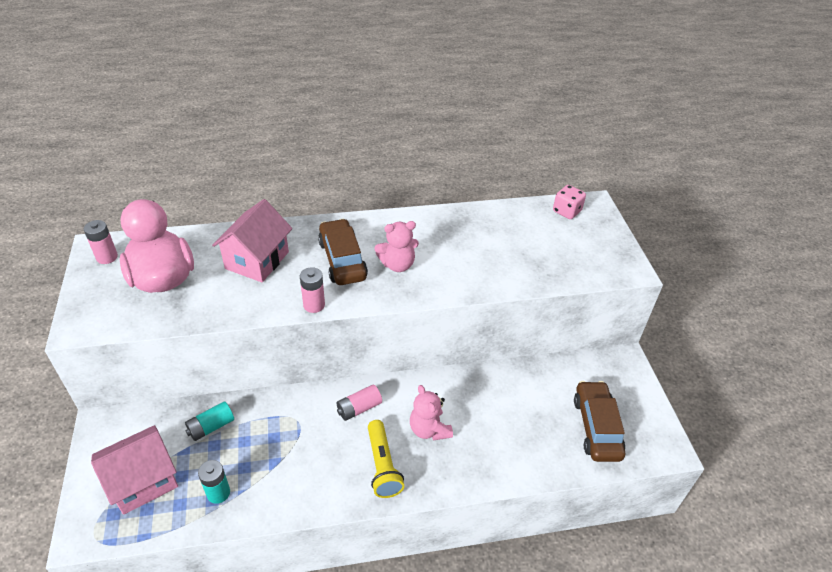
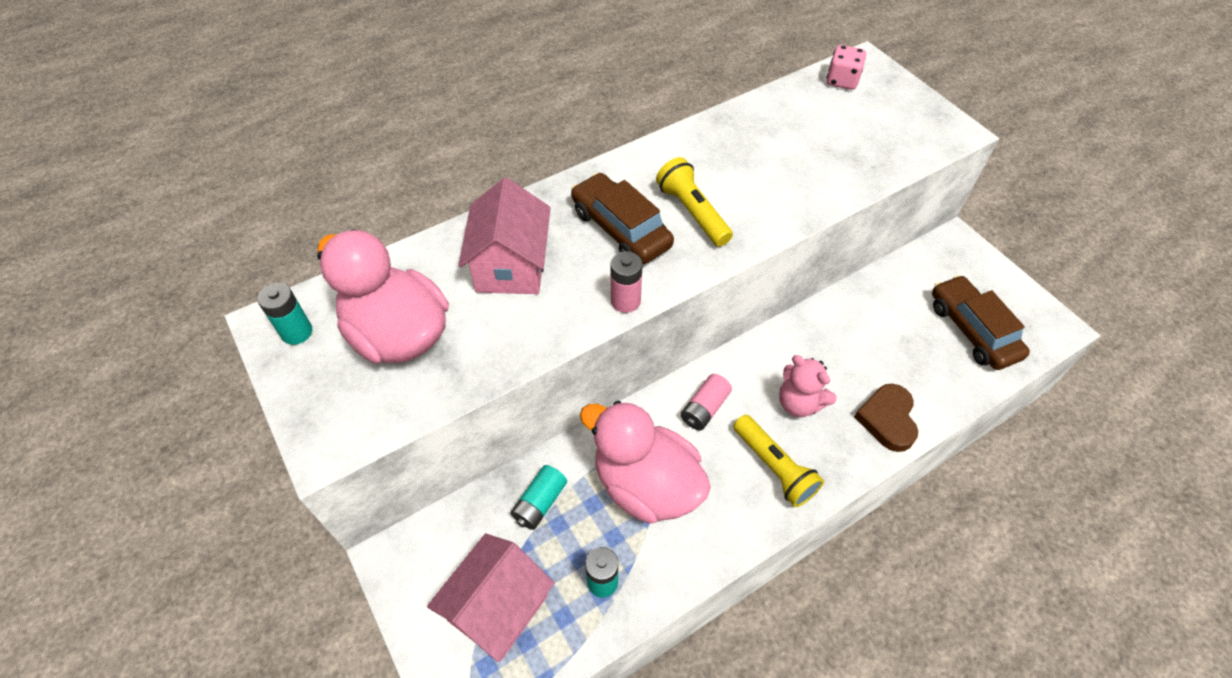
camera: 20 degrees left, 10 degrees up
pink battery [84,220,118,264] -> turquoise battery [257,283,312,345]
pink teddy bear [375,221,419,272] -> yellow flashlight [656,157,733,246]
none -> pink duck [580,401,711,524]
none -> brown heart [854,384,918,452]

